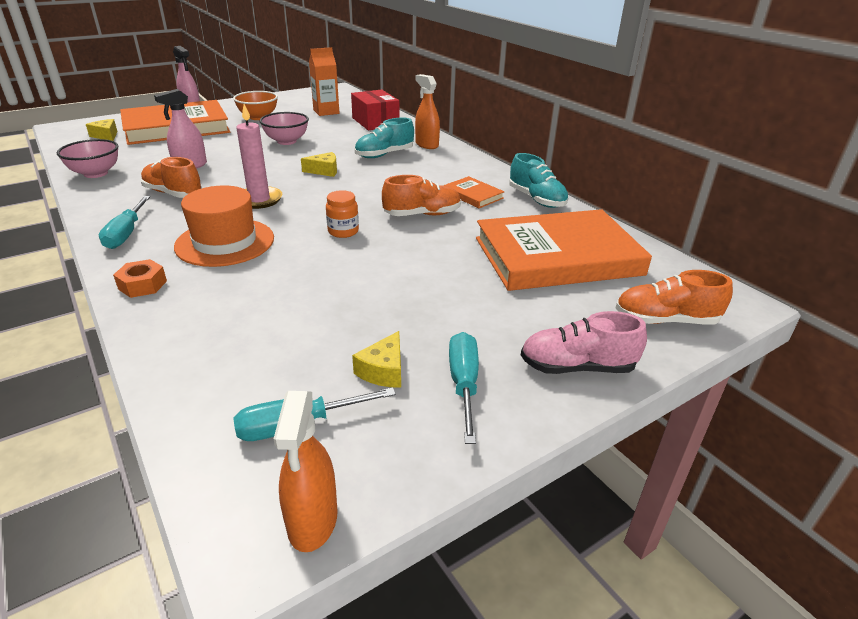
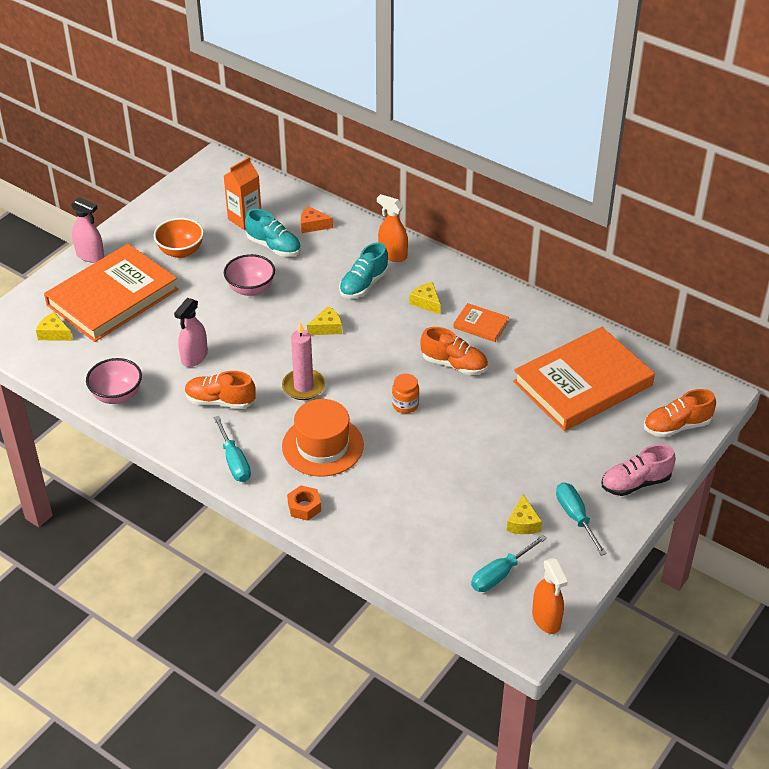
camera: 20 degrees left, 10 degrees up
red box [351,89,400,130] -> orange cheese [301,206,333,233]
orange shoe [382,175,461,216] -> orange shoe turned 60 degrees clockwise [420,327,488,375]
turquoise shoe [509,153,569,208] -> turquoise shoe moved to [245,209,301,257]
none -> yellow cheese [410,282,441,314]

